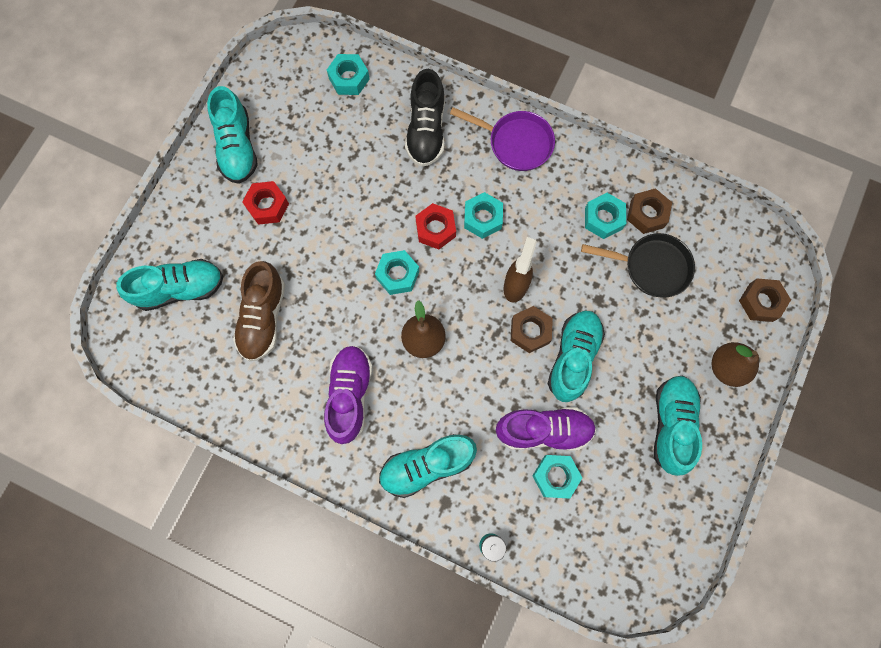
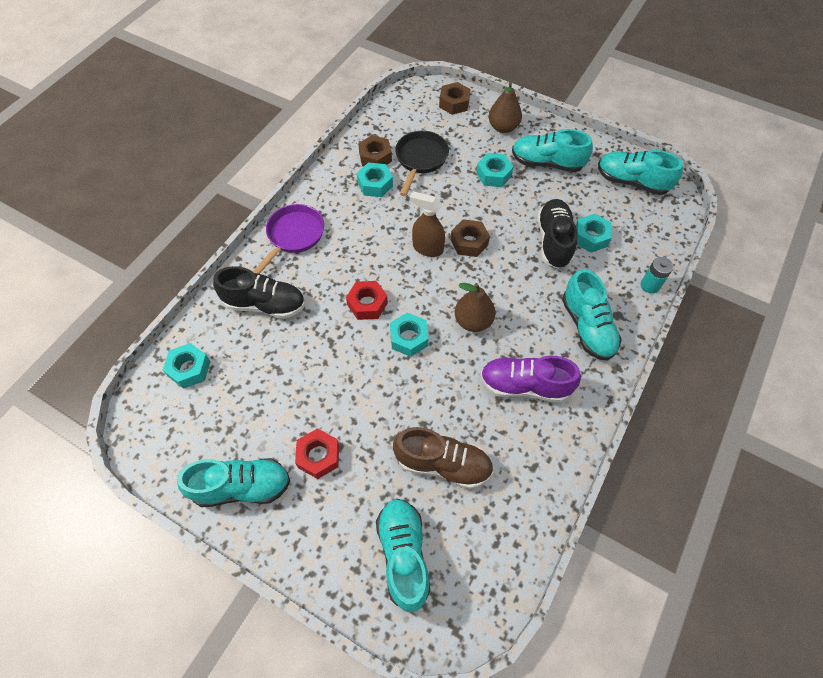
camera: 85 degrees left, 15 degrees down
turquoise nut [464,192,503,239] -> turquoise nut moved to [476,153,513,187]
purple shoe [496,407,596,451] -> black shoe [537,199,578,269]
turquoise shoe [548,311,605,402] -> turquoise shoe moved to [598,150,683,195]

